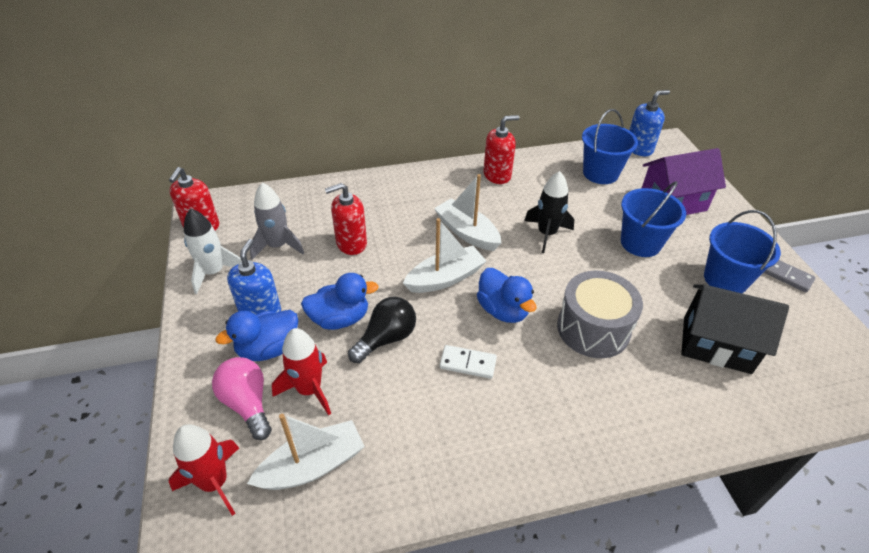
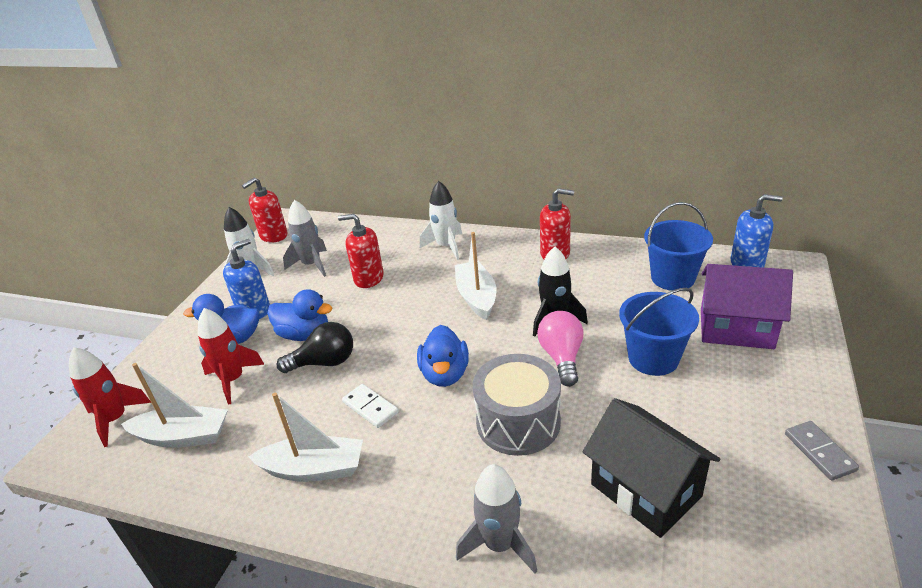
camera: 35 degrees right, 10 degrees down
pink light bulb [212,357,272,440] -> pink light bulb moved to [537,311,583,387]
white boat [403,218,486,293] -> white boat moved to [248,393,363,482]
blue bucket [704,210,781,293] -> none
none -> white rocket [420,181,462,260]
none -> grey rocket [456,464,537,573]

